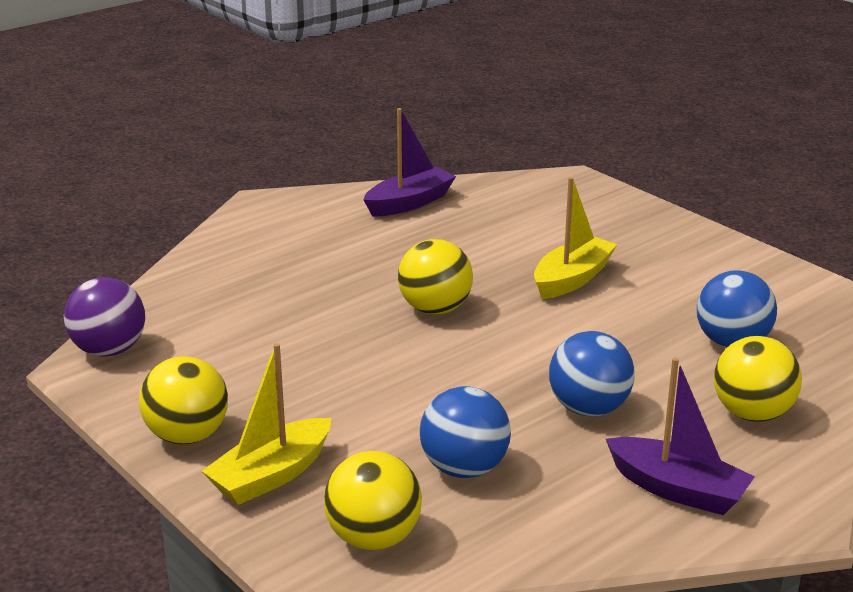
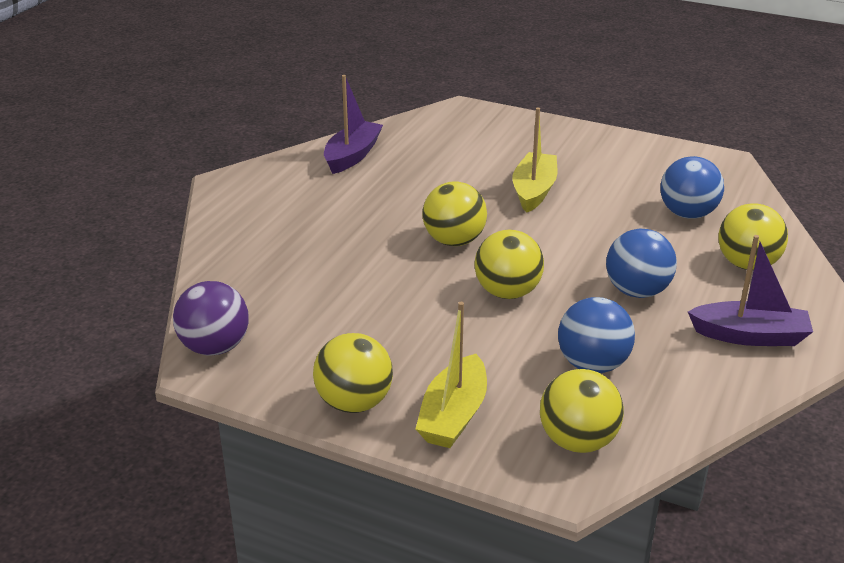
camera: 25 degrees left, 5 degrees up
none -> yellow ball [474,230,544,299]

